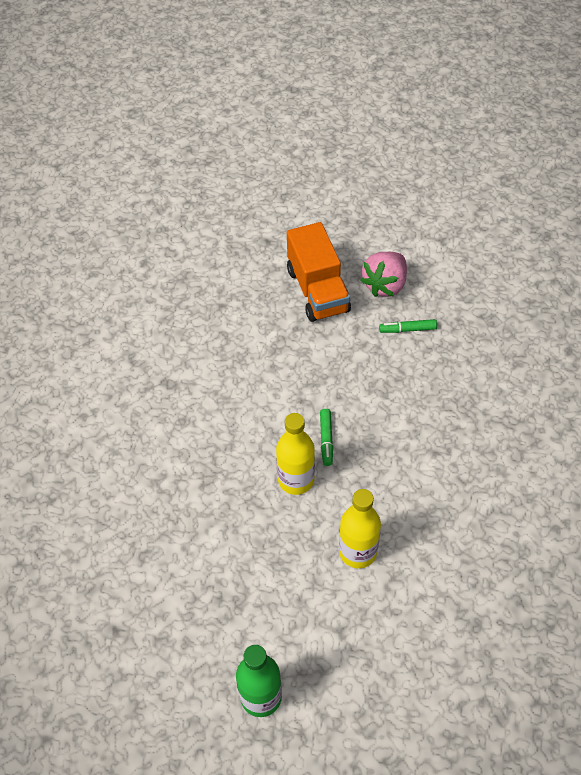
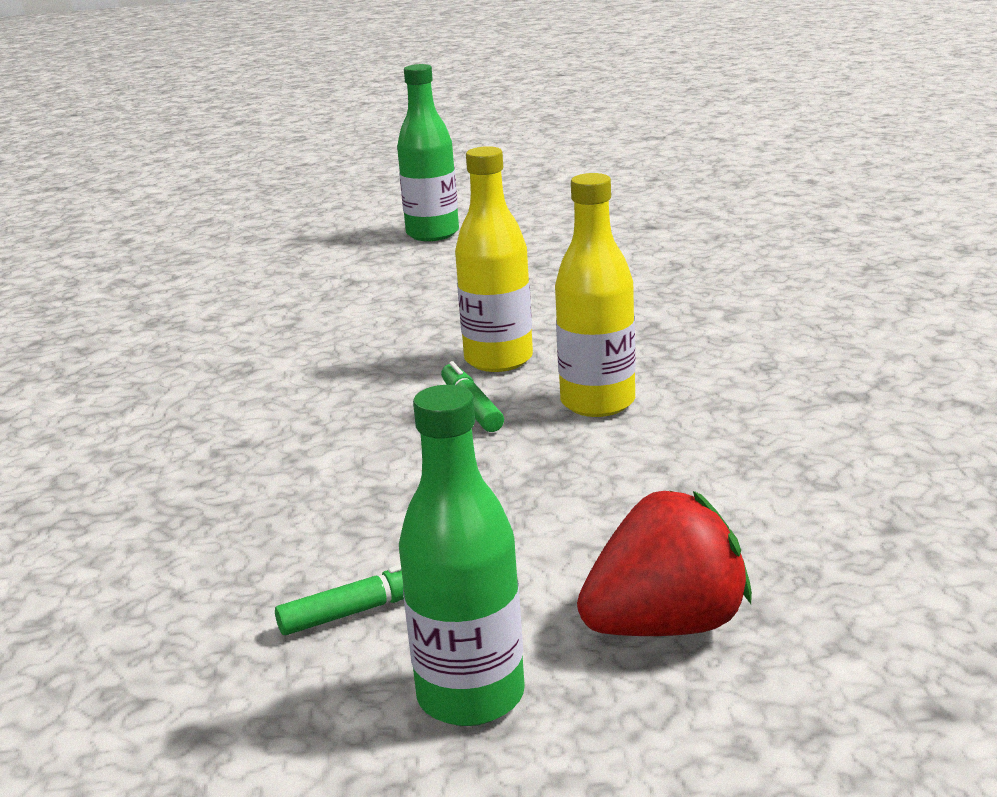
camera: 160 degrees right, 30 degrees down
orange truck [287,222,351,322] -> red strawberry [577,490,752,636]
yellow bottle [339,489,381,568] -> yellow bottle moved to [555,173,636,417]
pink strawberry [360,252,407,297] -> green bottle [399,385,525,726]

